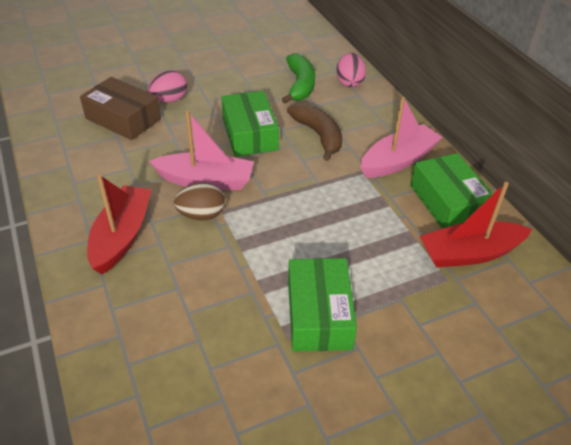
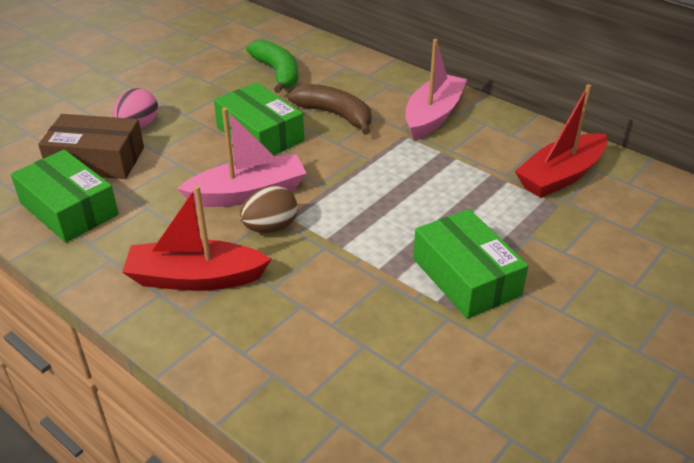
camera: 25 degrees left, 5 degrees down
red boat [87,174,152,274] -> red boat turned 75 degrees counterclockwise [122,185,271,291]
pink egg [336,53,366,87] -> none
green box [410,153,493,229] -> green box moved to [11,150,119,243]

